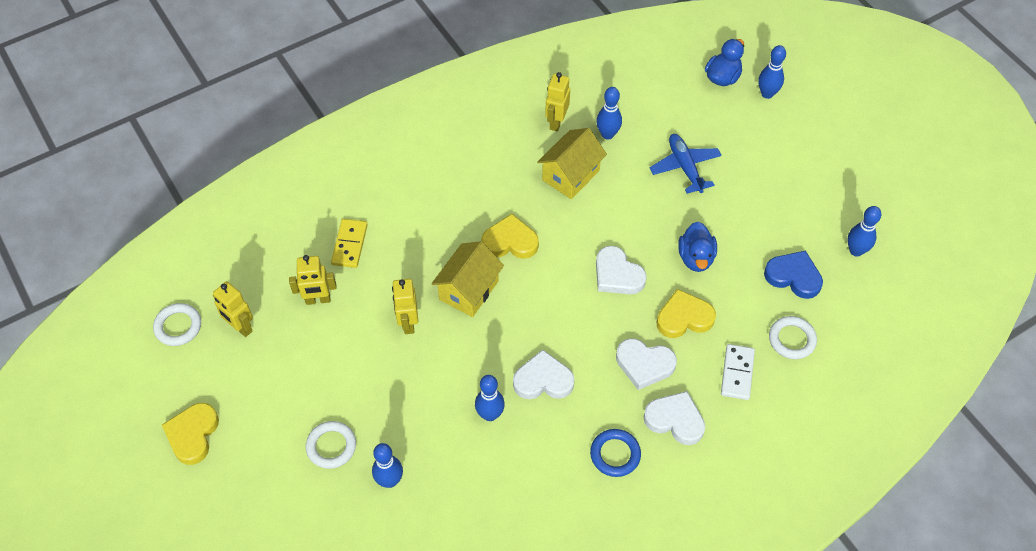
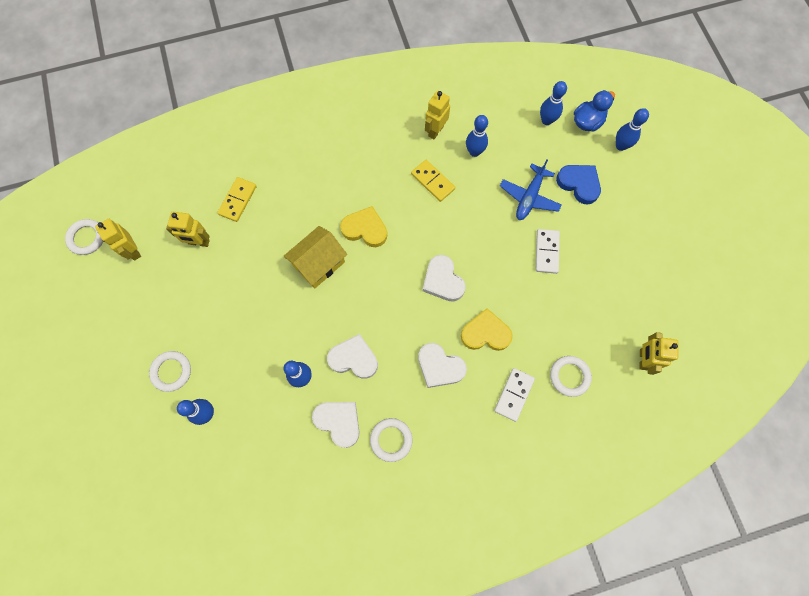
camera: 15 degrees right, 15 degrees up
yellow heart [162,403,219,465] -> none
yellow robot [392,279,418,334] -> yellow robot moved to [639,332,678,375]
yellow house [537,128,607,199] -> yellow domino [411,160,455,202]
blue ring [590,429,641,477] -> white ring [370,418,413,462]
white heart [643,391,705,445] -> white heart moved to [312,402,360,448]
blue plane [649,134,722,194] -> blue plane turned 150 degrees counterclockwise [500,159,562,220]
blue duck [678,222,717,272] -> none
blue heart [764,251,823,299] -> blue heart moved to [556,165,601,205]
blue bowling pin [847,206,881,256] -> blue bowling pin moved to [540,81,567,125]
none -> white domino [536,229,560,274]

